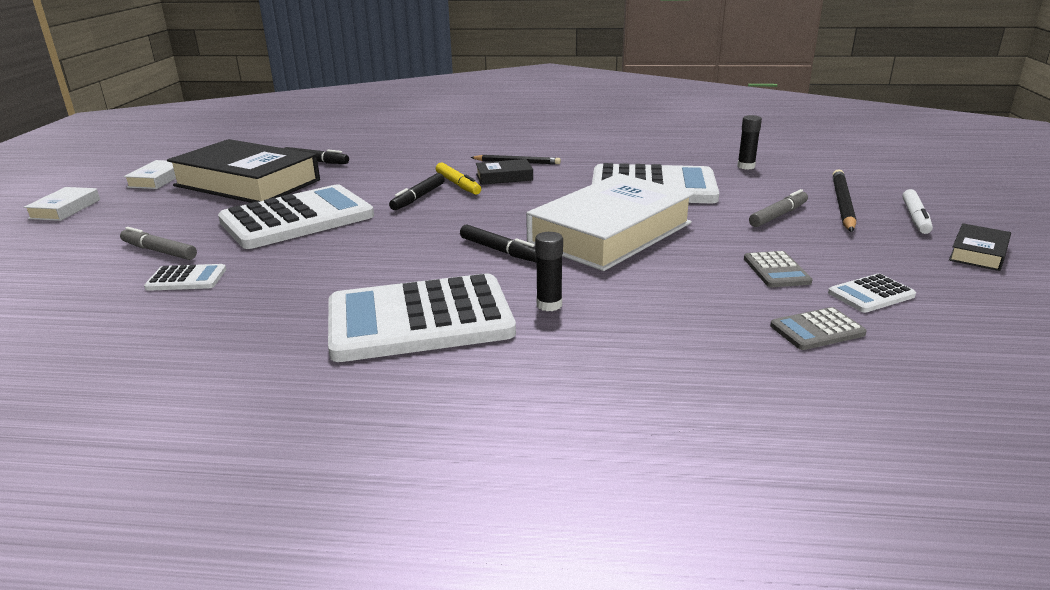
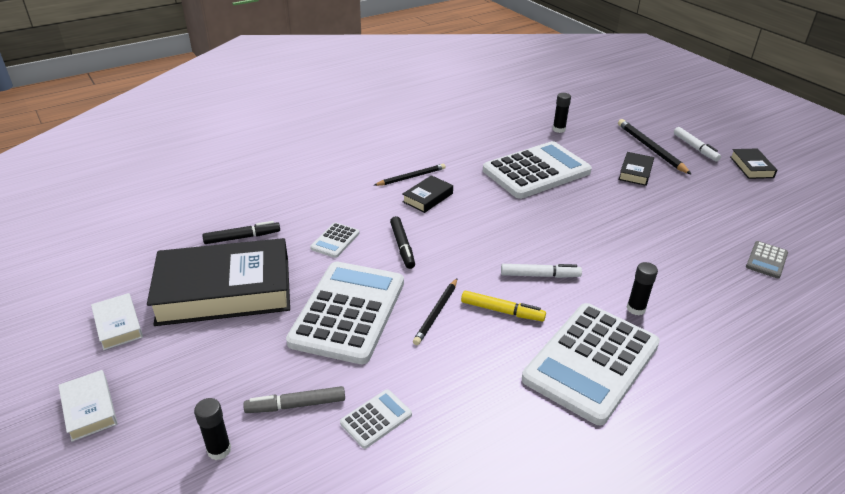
camera: 40 degrees left, 10 degrees up
yellow marker [436,163,481,195] -> yellow marker moved to [461,291,546,321]
black marker [460,225,537,262] -> white marker [501,264,582,278]
white book [526,173,694,271] -> none
grey calculator [744,251,812,287] -> none
grey marker [749,189,808,227] -> black book [618,152,654,186]
white calculator [828,273,916,313] -> white calculator moved to [310,222,359,258]
none -> black glue stick [194,398,231,460]
none -> black pencil [413,279,457,345]

